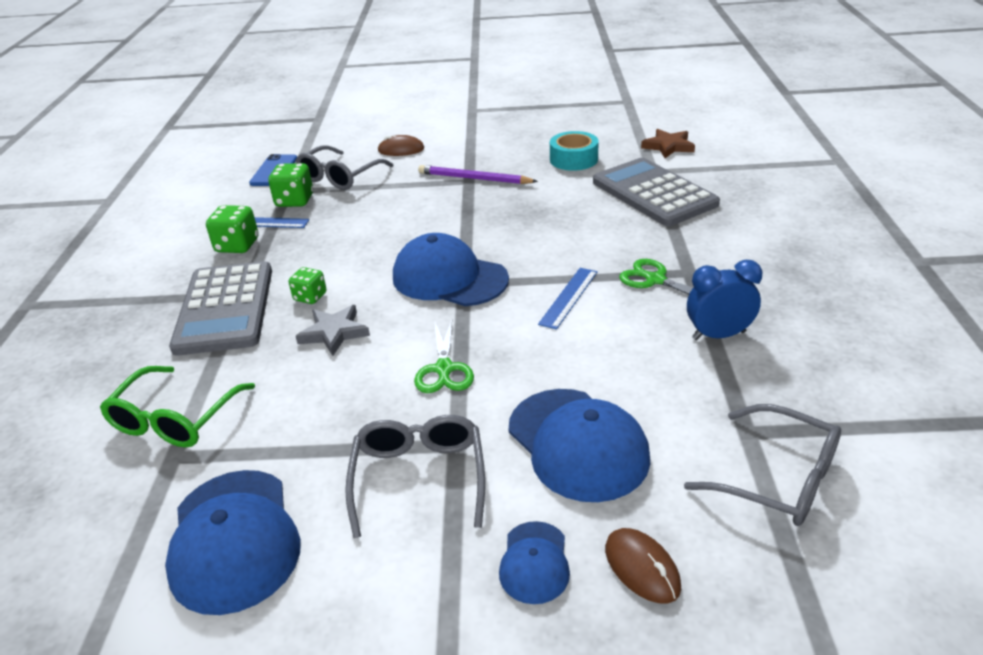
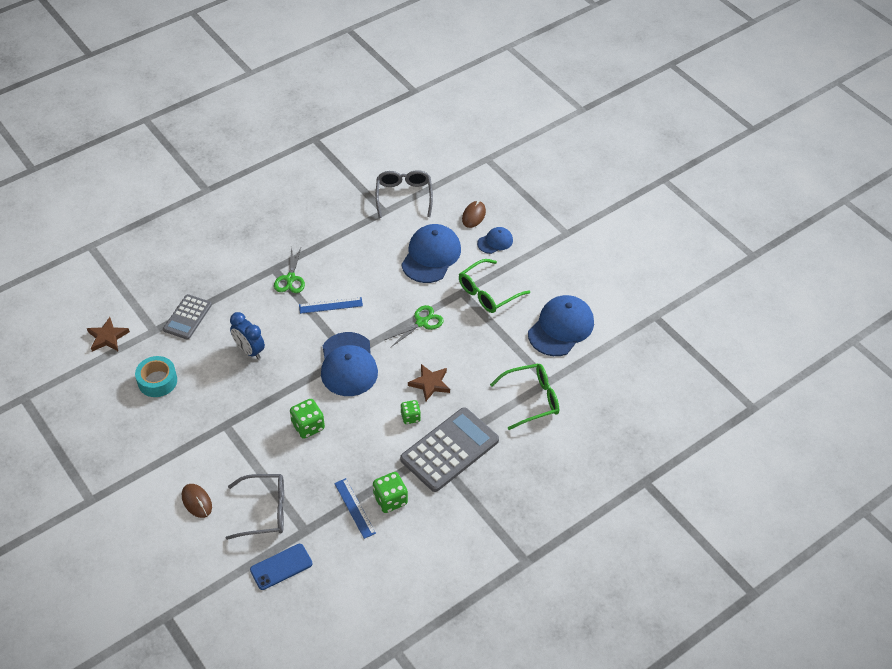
camera: 130 degrees left, 15 degrees up
green dice [268,163,313,207] -> green dice moved to [290,399,325,439]
grey star [296,305,370,356] -> brown star [408,364,450,401]
grey glasses [345,415,485,538] -> green glasses [459,259,530,313]
purple pencil [418,165,538,184] -> none
grey calculator [593,158,720,226] -> grey calculator [163,294,212,340], size x0.59
blue clock [687,260,763,340] -> blue clock moved to [230,312,265,359]

